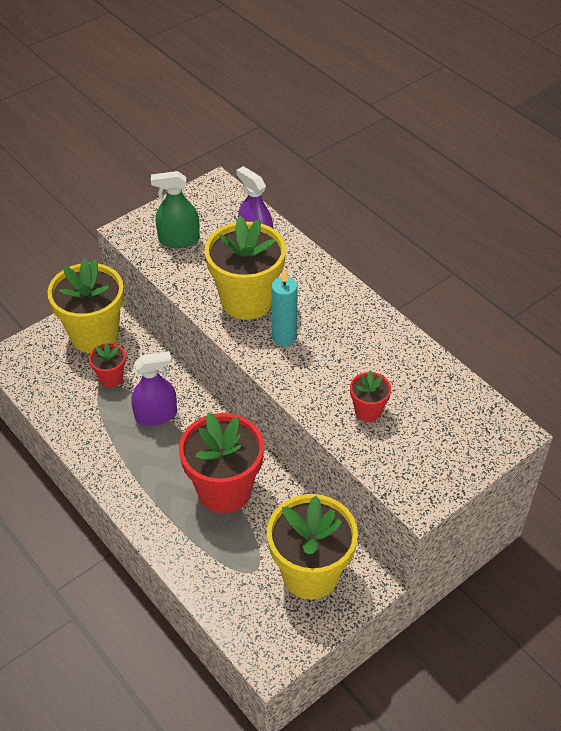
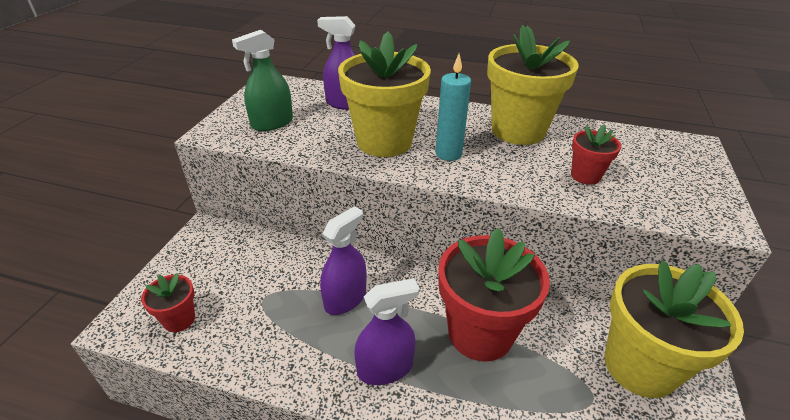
camera: 35 degrees left, 10 degrees down
yellow flower pot [47,259,124,353] -> yellow flower pot moved to [487,25,579,145]
red flower pot [89,343,126,388] -> red flower pot moved to [141,273,195,332]
none -> purple spray bottle [354,278,419,385]

